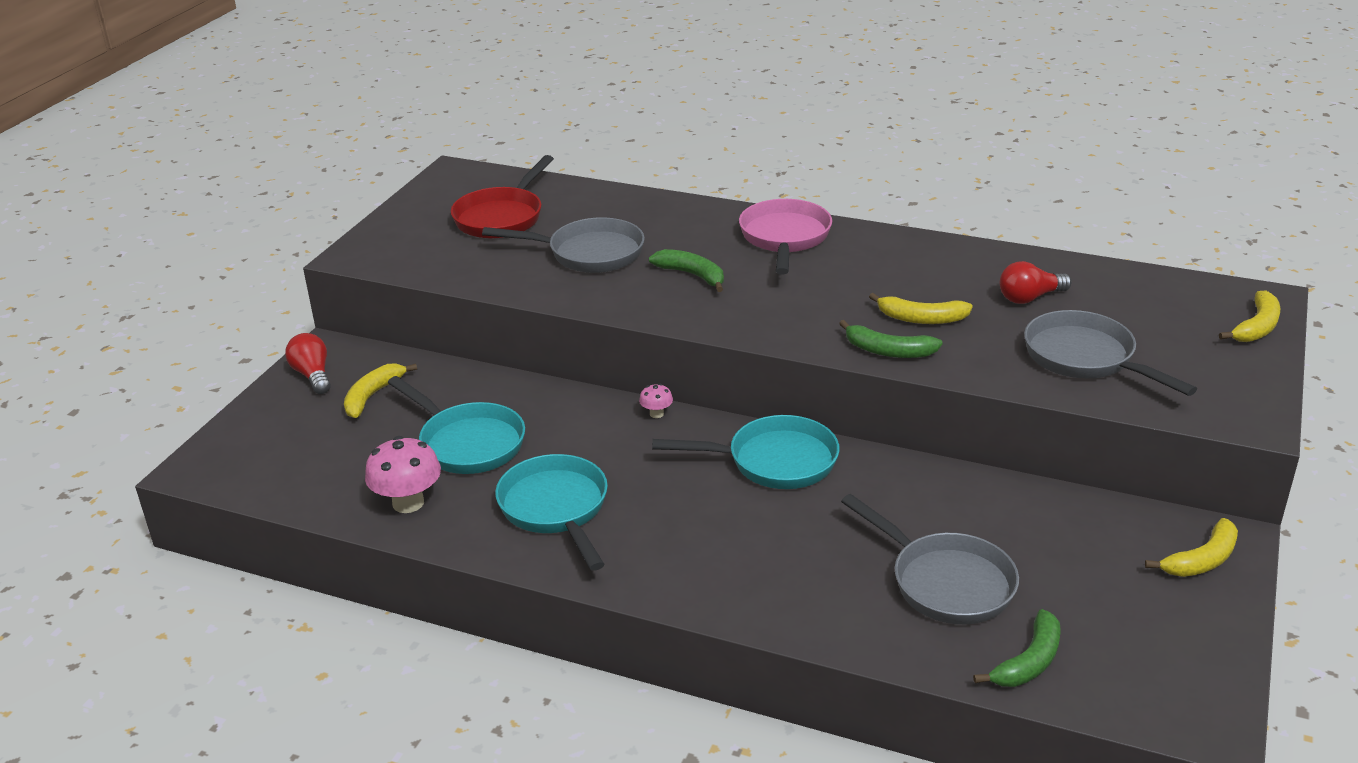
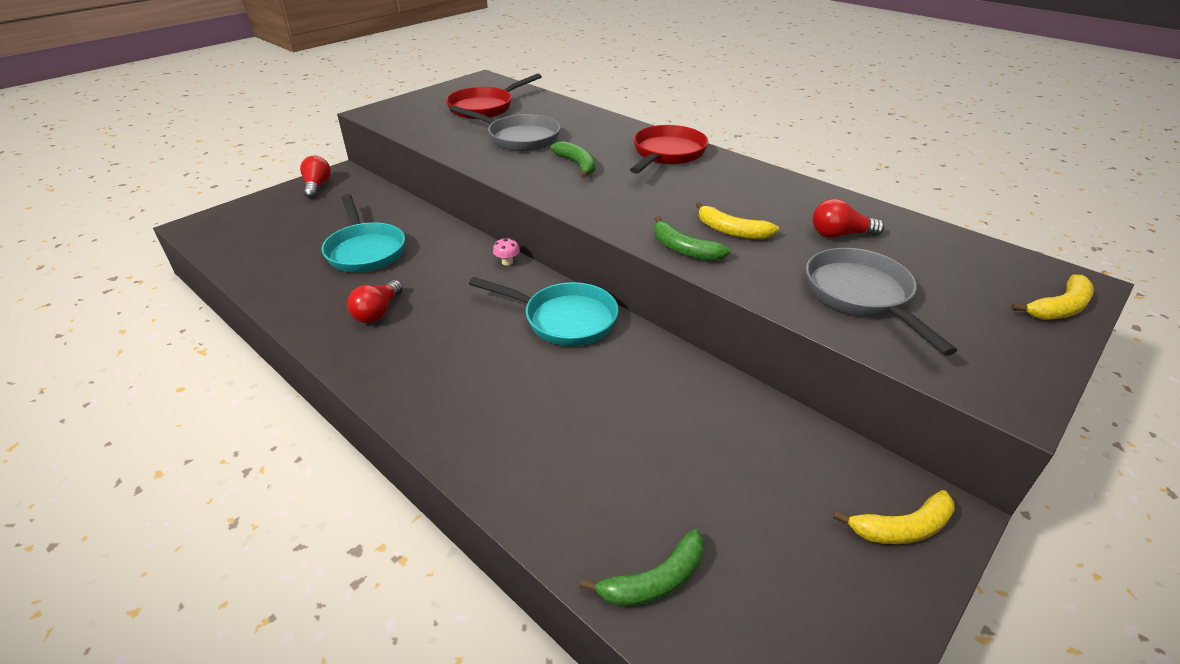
camera: 20 degrees right, 5 degrees up
yellow banana [344,364,417,418] -> none
pink mushroom [365,436,441,513] -> none
turquoise pan [495,454,608,571] -> red light bulb [347,280,403,323]
pink pan [739,199,832,275] -> red pan [630,125,708,174]
grey pan [841,494,1019,624] -> none

